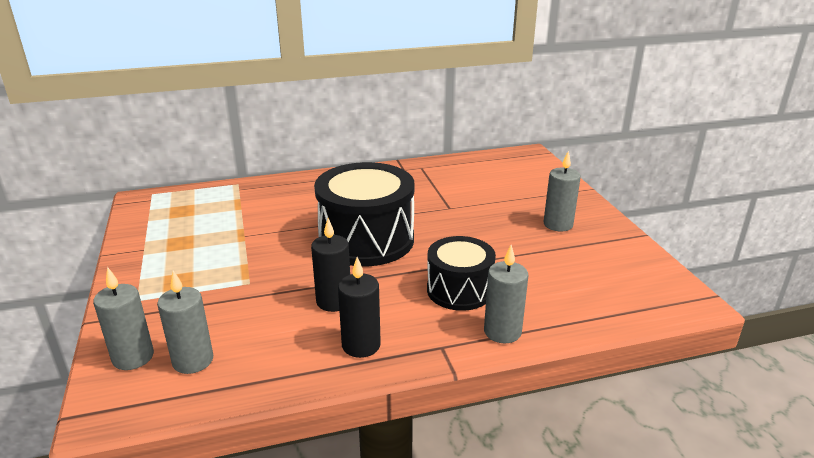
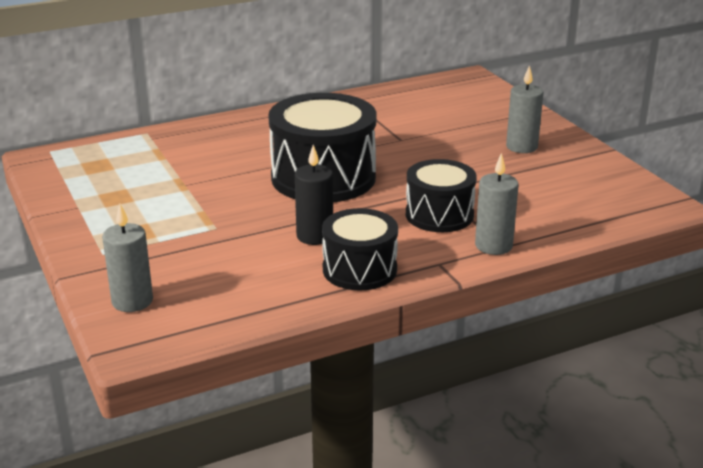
camera: 10 degrees left, 0 degrees up
grey candle [157,271,213,374] -> none
black candle [338,257,381,358] -> black drum [322,208,398,290]

